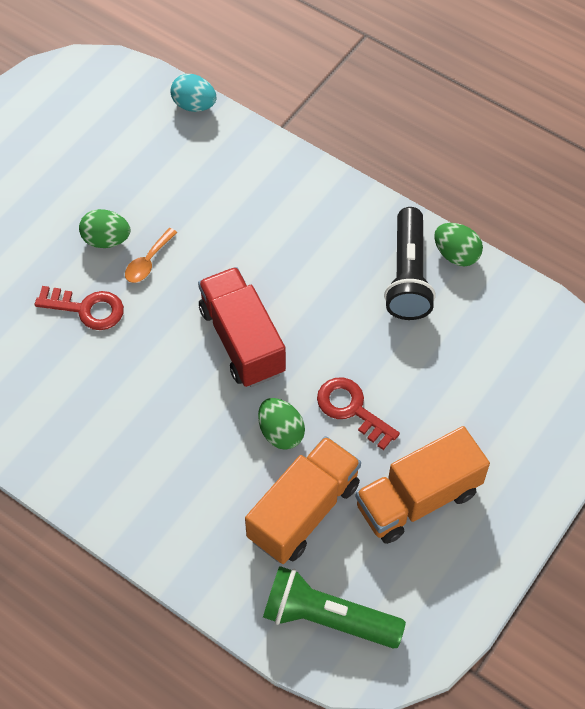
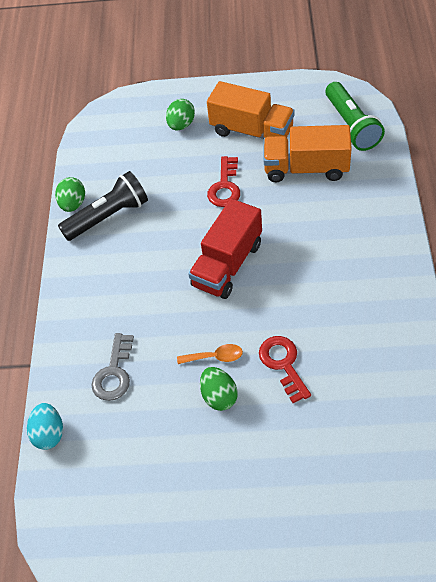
camera: 120 degrees left, 5 degrees down
green egg [258,398,305,450] -> green egg moved to [166,99,195,131]
none -> grey key [91,333,134,401]

